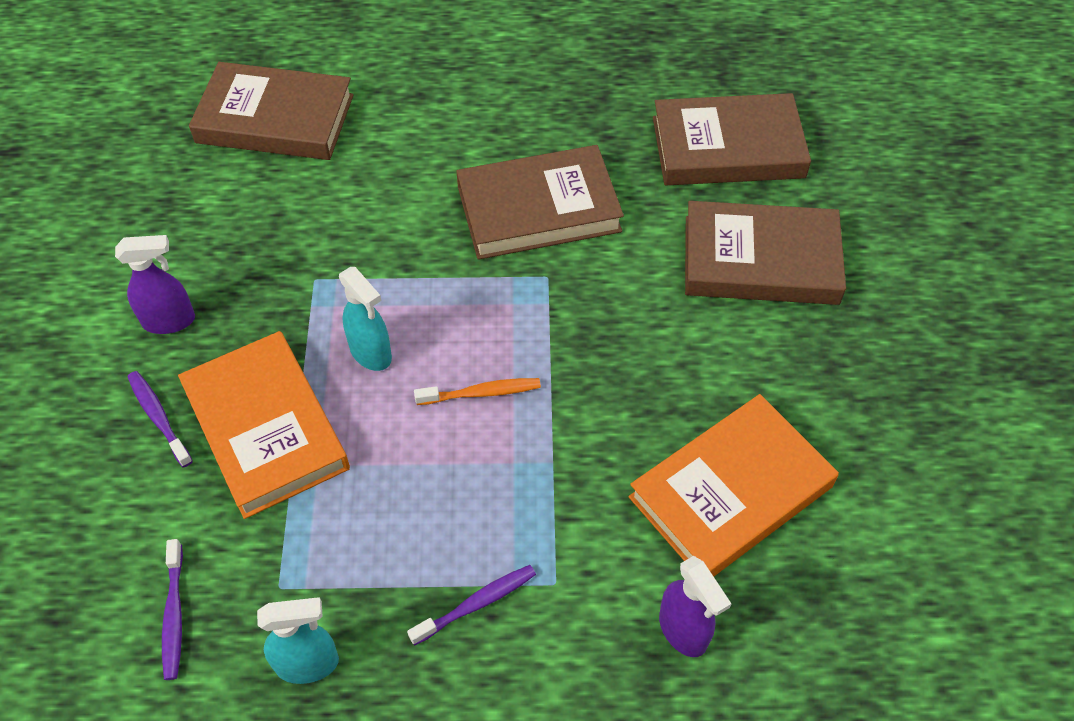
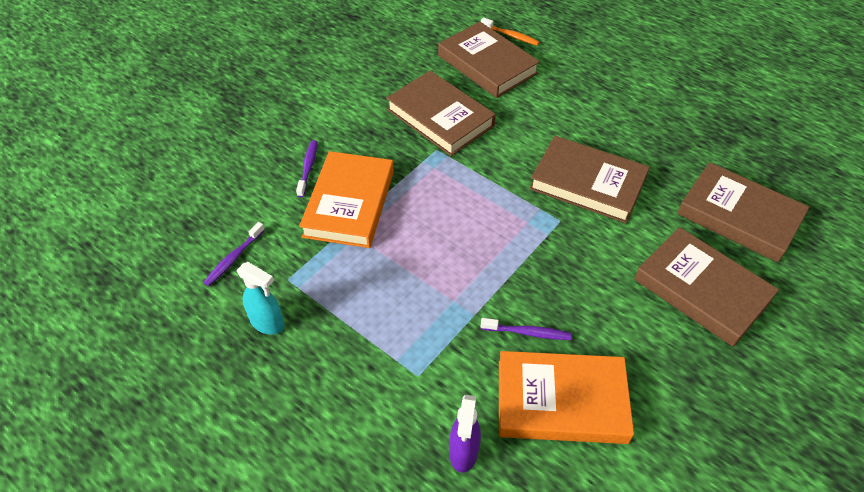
camera: 40 degrees right, 5 degrees down
purple spray bottle [115,235,195,334] -> none
turquoise spray bottle [339,267,392,371] -> none
purple toothbrush [407,565,536,646] -> purple toothbrush moved to [480,318,572,340]
orange toothbrush [414,378,541,405] -> orange toothbrush moved to [481,17,540,45]
none -> brown book [386,71,496,156]

